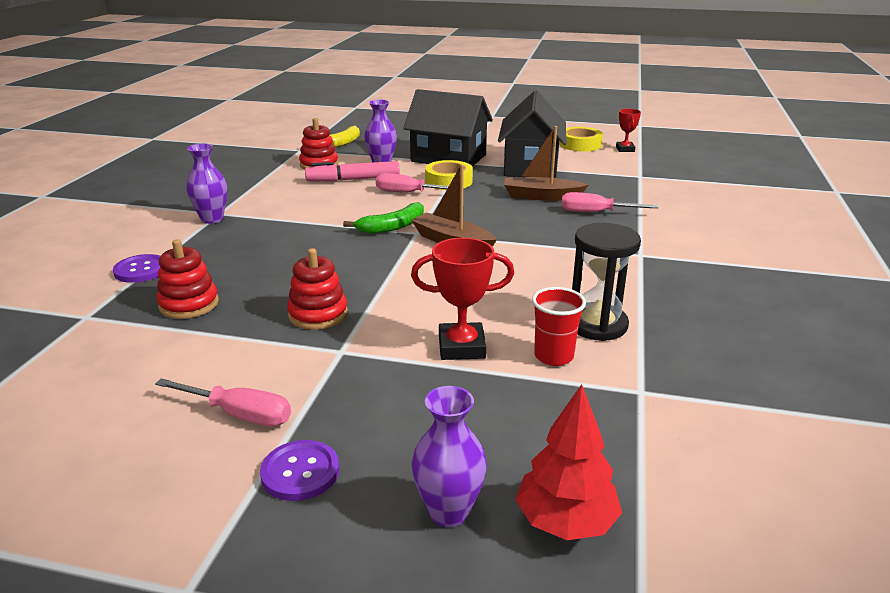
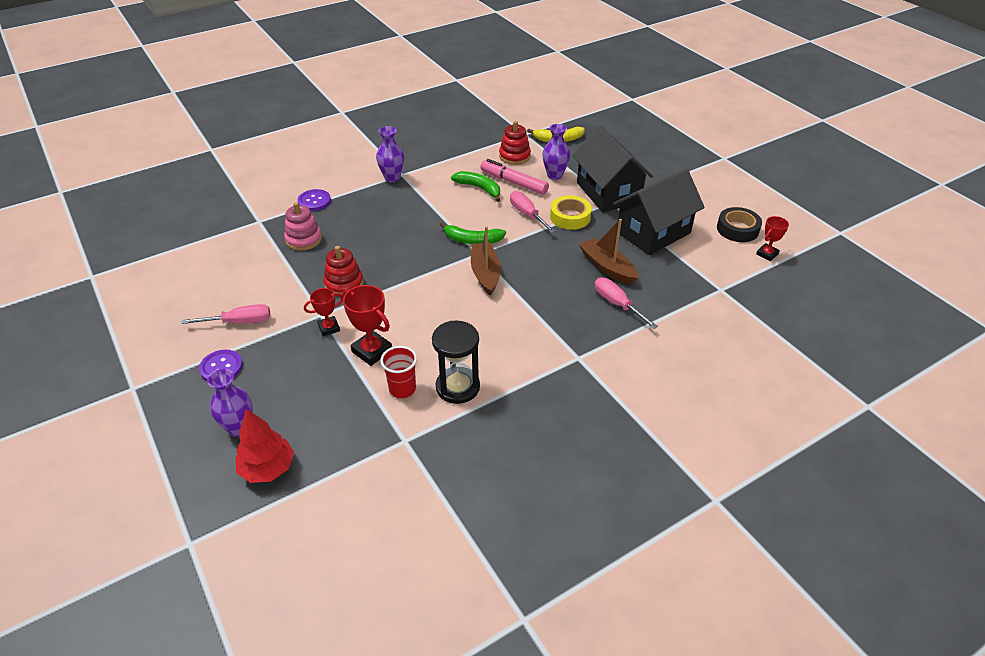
camera: 45 degrees right, 15 degrees up
pink screwdriver [155,378,291,426] -> pink screwdriver turned 75 degrees counterclockwise [181,304,271,324]
red stacking toy [156,239,219,319] -> pink stacking toy [284,202,322,251]
yellow tape [560,127,603,152] -> black tape [717,207,762,242]
none -> red trophy [304,288,343,336]
none -> green banana [451,171,500,202]

